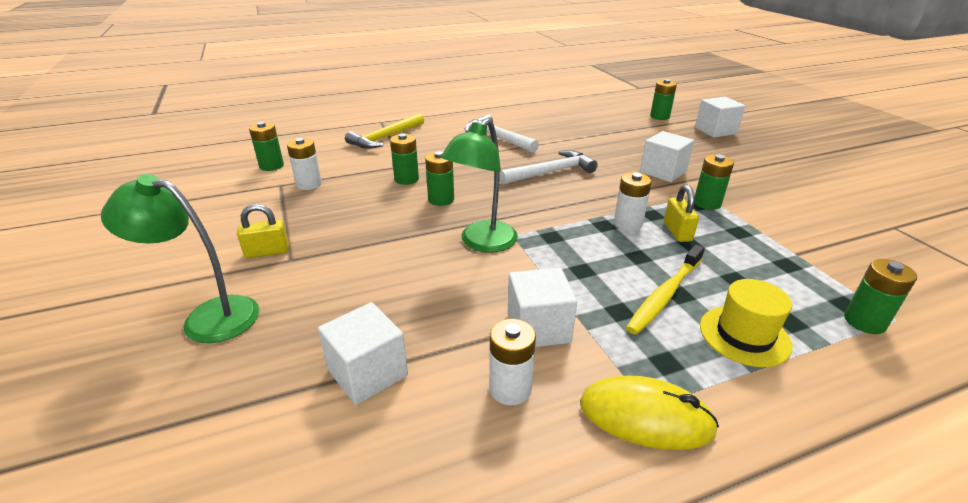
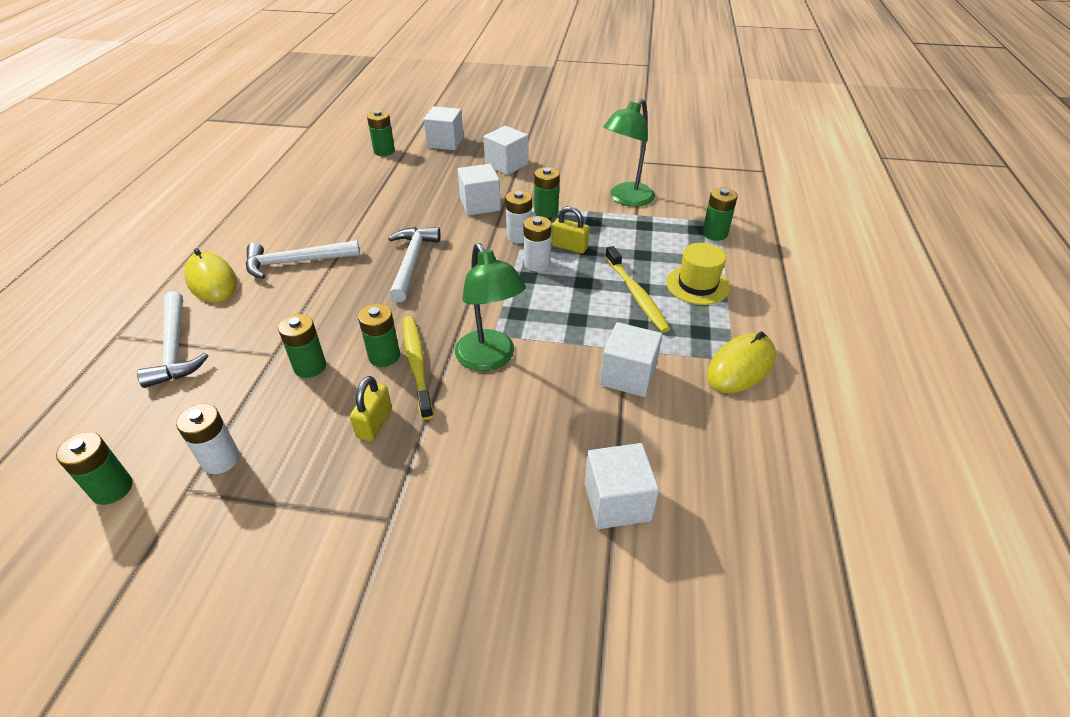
camera: 60 degrees left, 10 degrees up
green lamp [101,174,259,343] -> green lamp moved to [603,99,655,207]
yellow padlock [237,204,289,258] -> yellow padlock moved to [350,376,392,441]
yellow hammer [345,113,424,149] -> white hammer [137,291,209,388]
white battery [489,319,536,405] -> white battery moved to [506,190,532,244]
none -> yellow mouse [184,249,237,302]
none -> yellow toothbrush [403,316,433,420]
none -> white cube [484,126,529,175]

